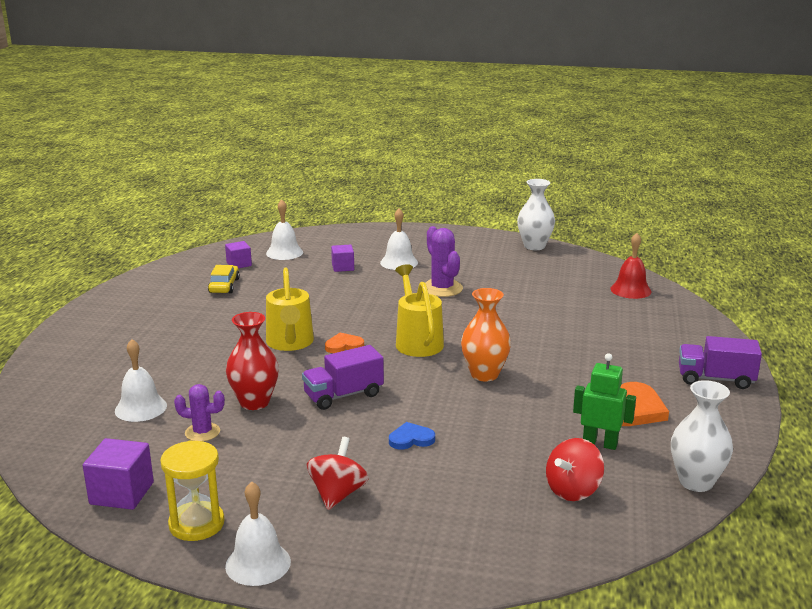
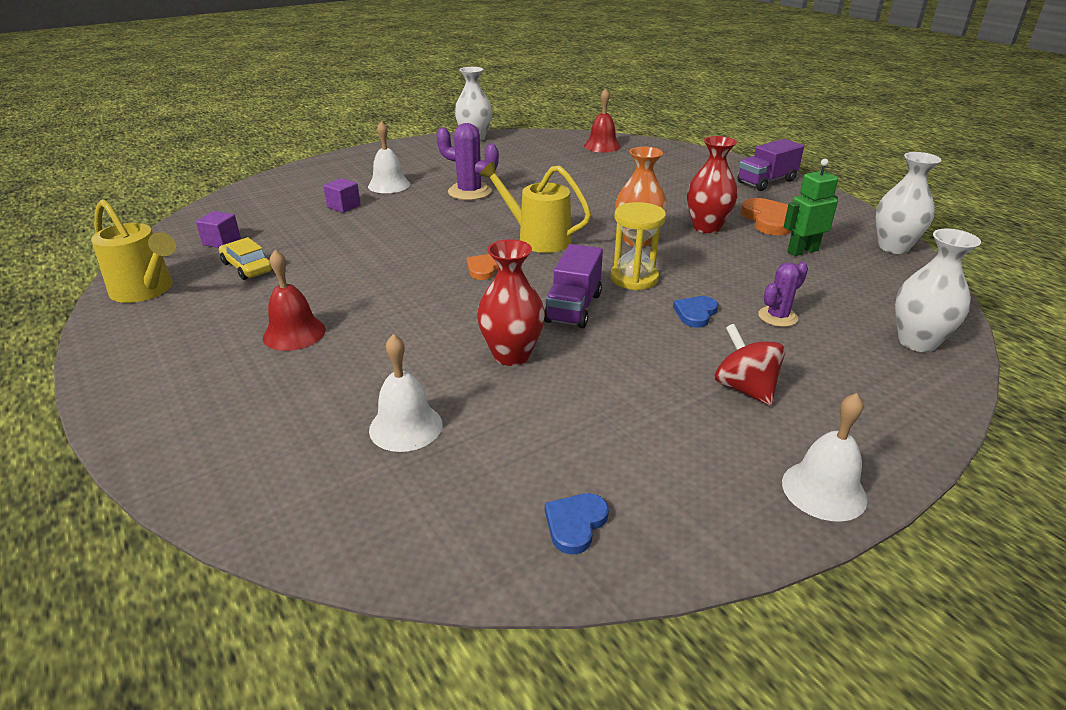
camera: 45 degrees left, 10 degrees up
purple cube [83,438,154,510] -> blue heart [545,493,609,554]
yellow hourglass [160,440,225,541] -> yellow hourglass moved to [610,202,666,290]
purple cactus [174,384,225,441] -> purple cactus moved to [758,262,808,327]
white bell [266,200,303,260] -> none
yellow watering can [266,268,314,351] -> yellow watering can moved to [91,199,176,303]
red spinning top [546,438,604,501] -> none
none -> red bell [263,250,326,351]
none -> red vase [687,136,738,233]
none -> white vase [895,229,981,352]

